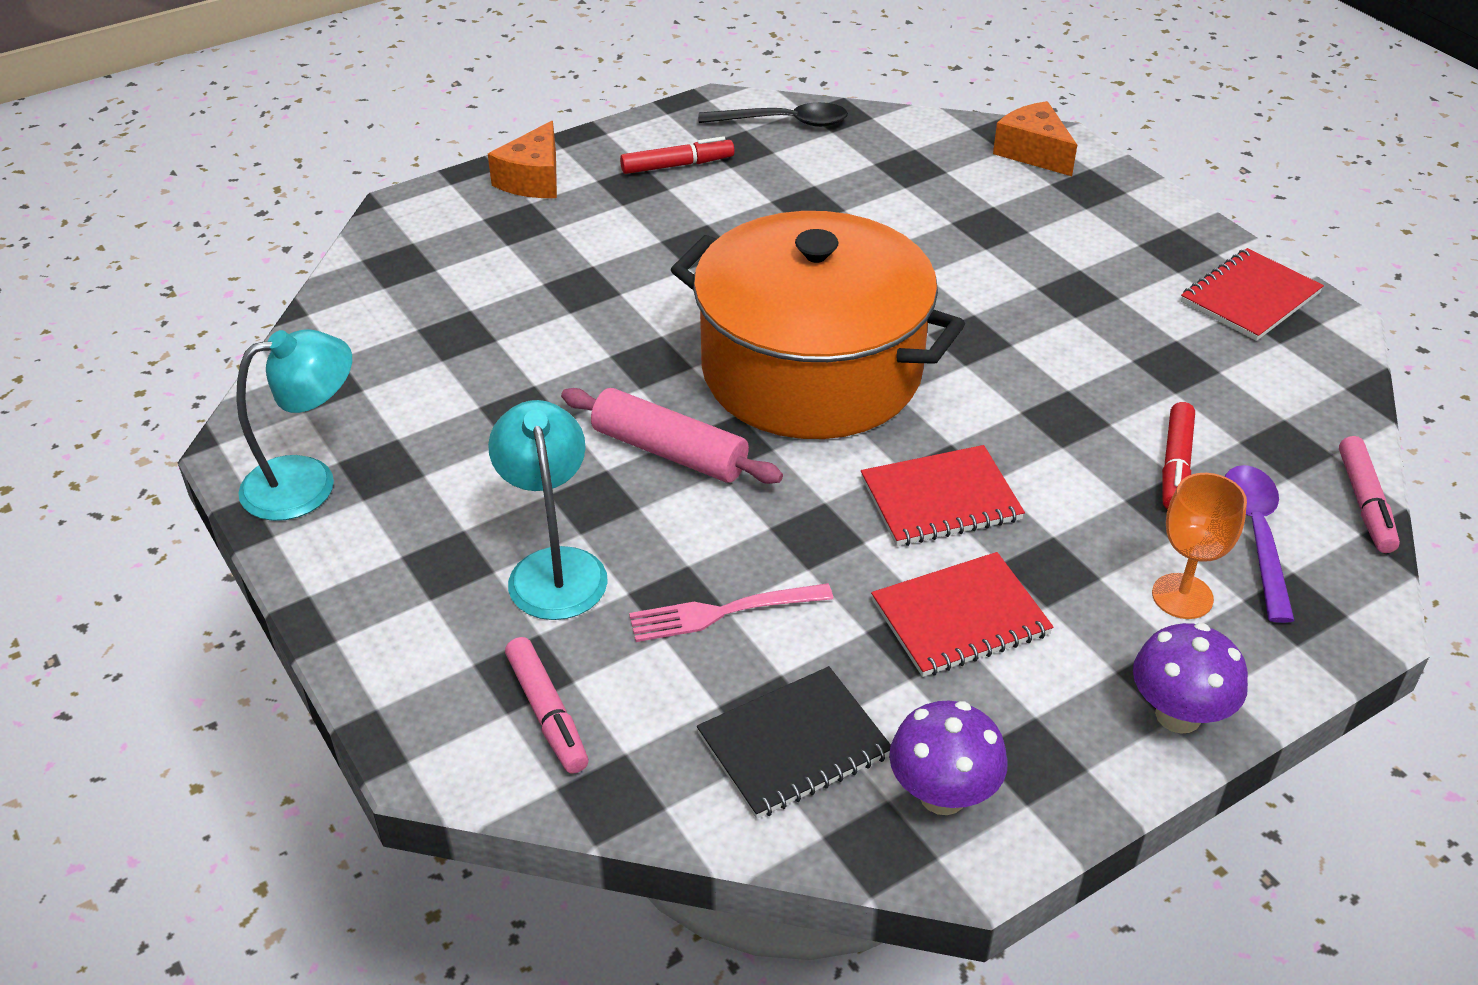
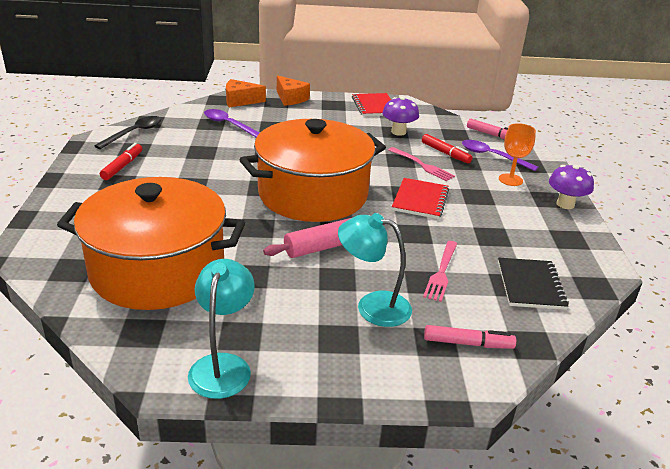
camera: 60 degrees left, 10 degrees down
orange cheese [488,121,557,198] -> orange cheese moved to [277,75,310,106]
red notebook [871,552,1053,677] -> none
purple mushroom [889,701,1008,815] -> purple mushroom moved to [382,96,419,136]
none -> orange pot [57,177,245,310]
none -> purple spoon [204,109,259,137]
none -> pink fork [388,147,455,181]

